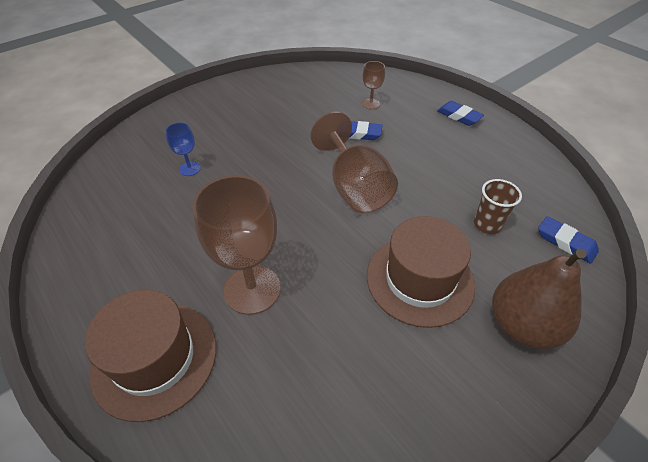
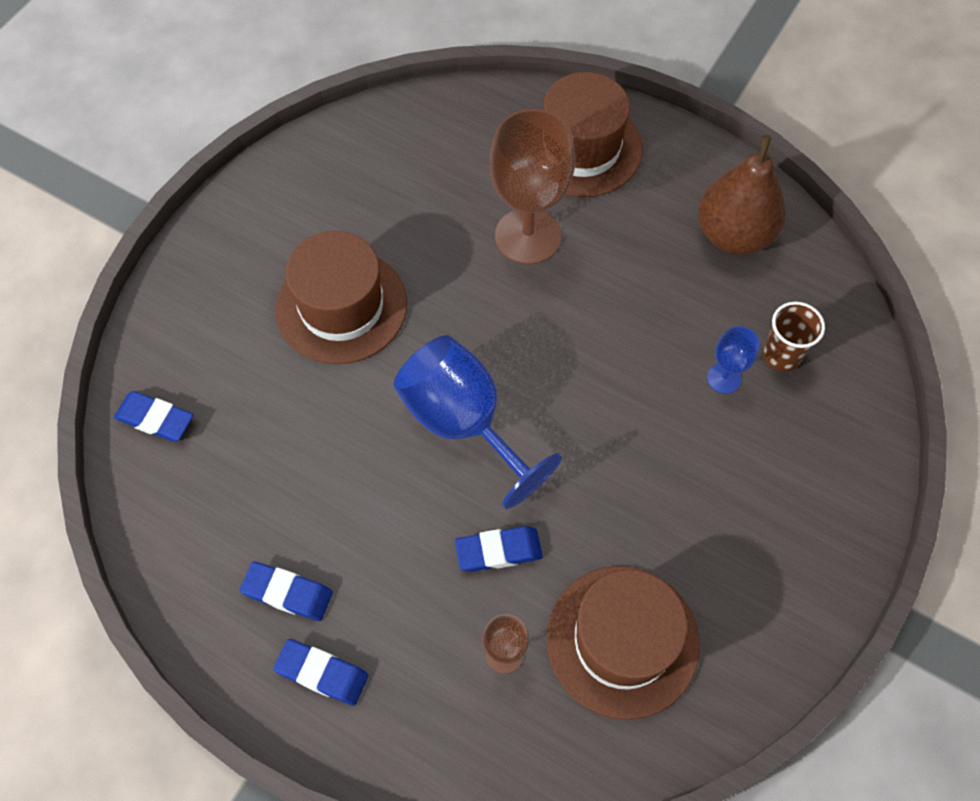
camera: 160 degrees right, 15 degrees up
brown goblet [310,112,398,213] -> blue goblet [393,335,562,509]
brown cup [474,179,522,234] -> brown cup moved to [763,302,825,372]
brown pear [492,249,587,349] -> brown pear moved to [698,135,786,255]
none -> blue eraser [240,561,333,621]
none -> brown hat [547,566,700,720]

